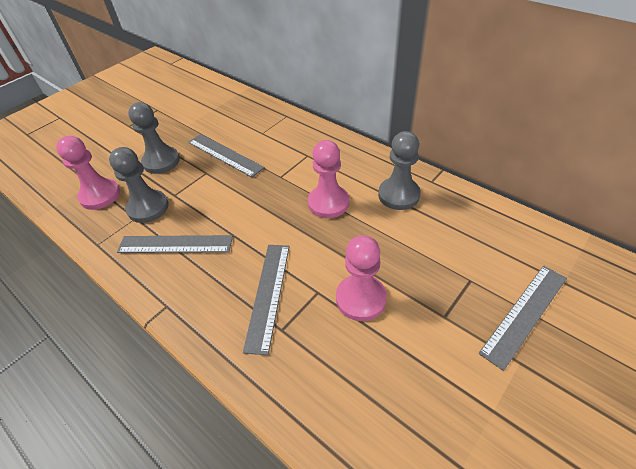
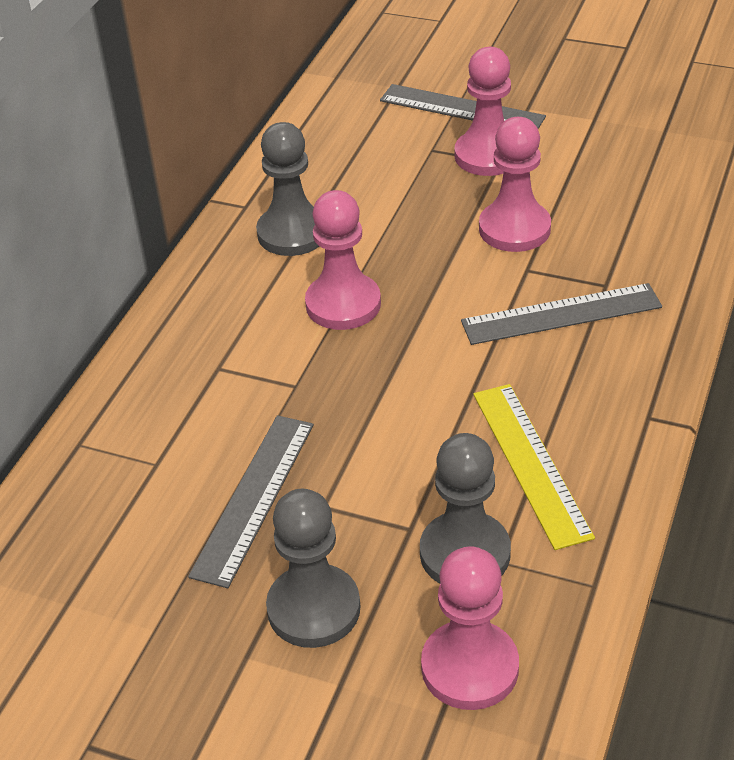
camera: 110 degrees left, 5 degrees down
grey ruler [117,235,233,253] -> yellow ruler [473,384,595,550]
none -> pink pawn [454,47,511,176]

